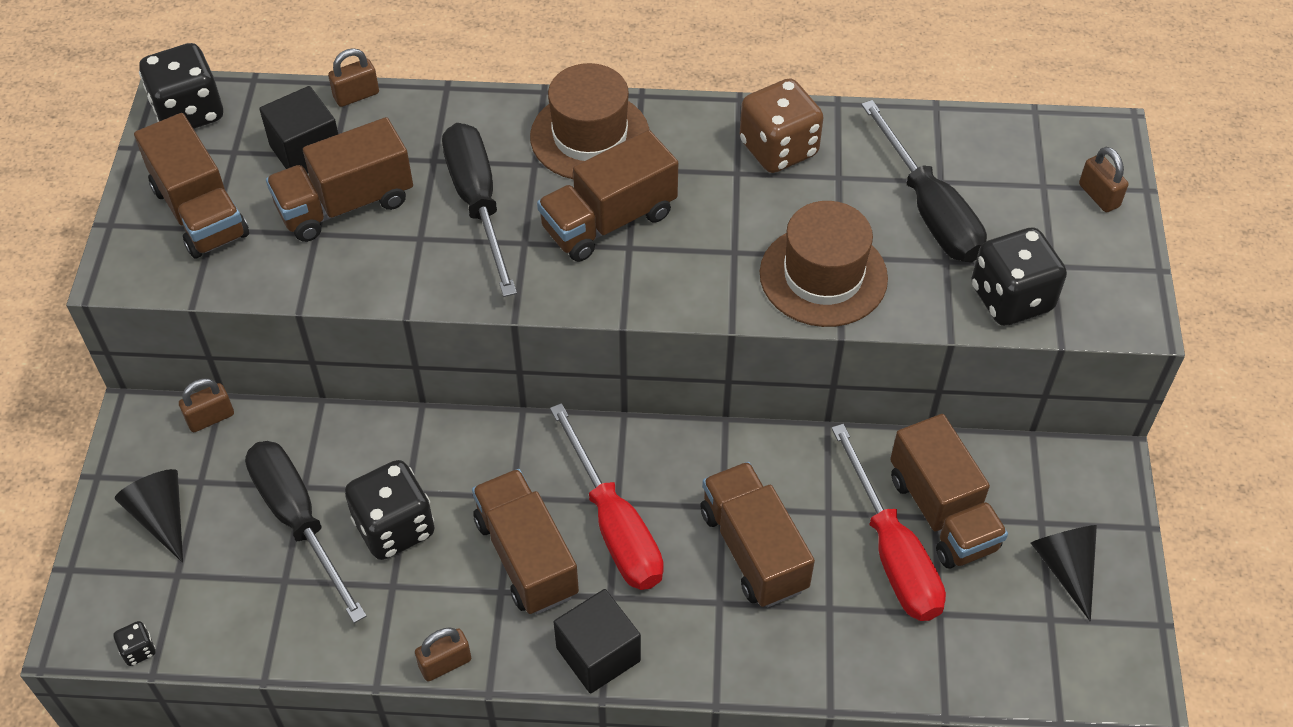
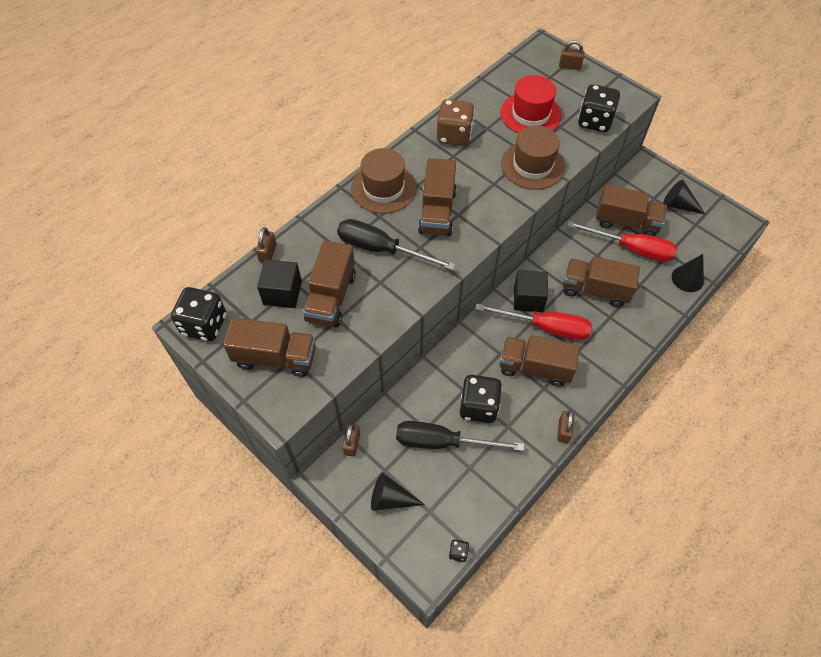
camera: 50 degrees left, 5 degrees up
black cube [554,589,641,693] -> black cube moved to [514,270,548,312]
black screwdriver [861,100,987,262] -> red hat [500,75,561,134]
none -> black cone [672,254,704,292]

